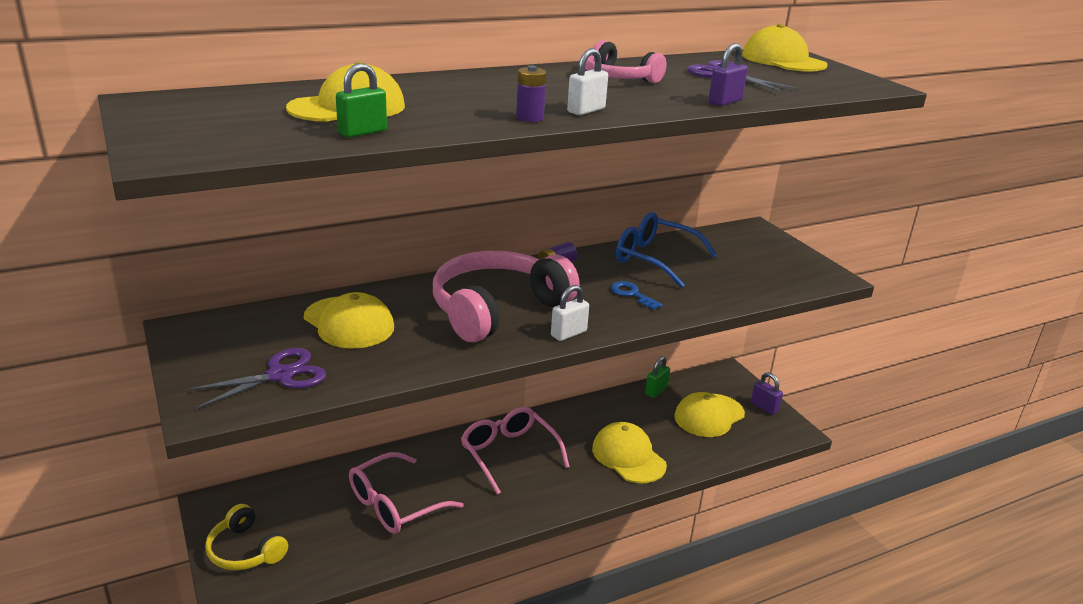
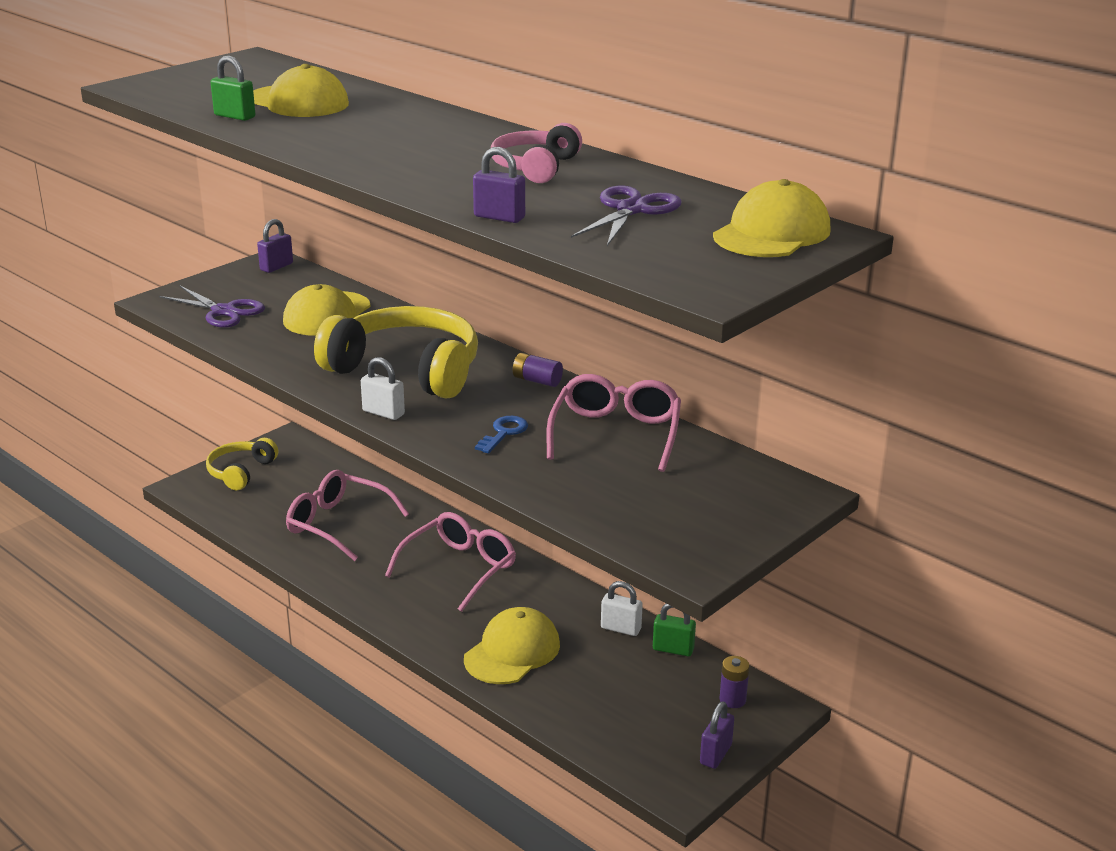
camera: 70 degrees right, 0 degrees up
pink headphones [433,251,579,342] -> yellow headphones [314,306,478,398]
purple battery [516,65,546,122] -> purple battery moved to [719,656,750,708]
white padlock [567,48,608,115] -> white padlock moved to [601,581,643,636]
blue glasses [616,212,717,288] -> pink glasses [546,374,681,472]
yellow cap [674,392,745,437] -> none
none -> purple padlock [257,219,293,273]

